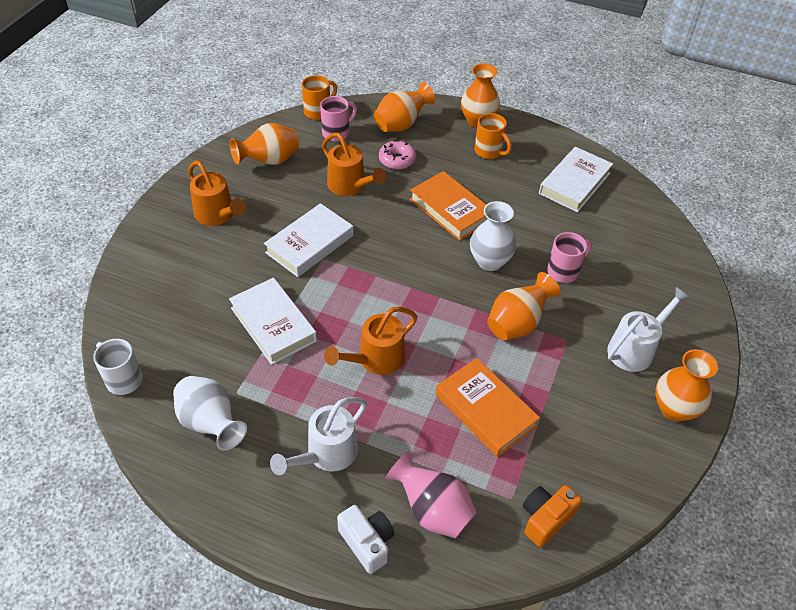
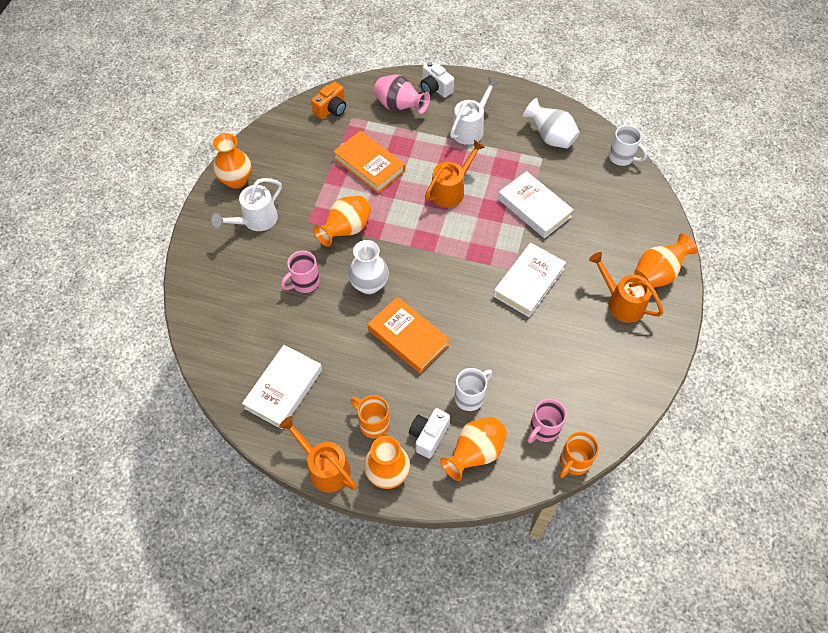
camera: 175 degrees right, 10 degrees up
orange vase [230,123,299,165] -> orange vase moved to [634,234,698,288]
orange watering can [322,133,386,196] -> orange watering can moved to [279,416,357,493]
pink donut [379,140,416,170] -> white mug [454,368,492,411]
none -> white camera [409,408,450,459]

